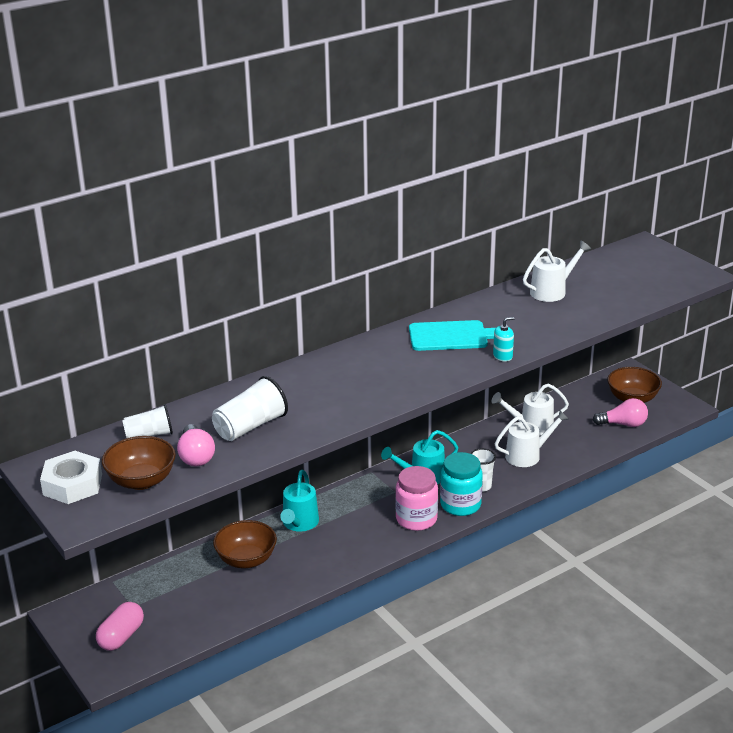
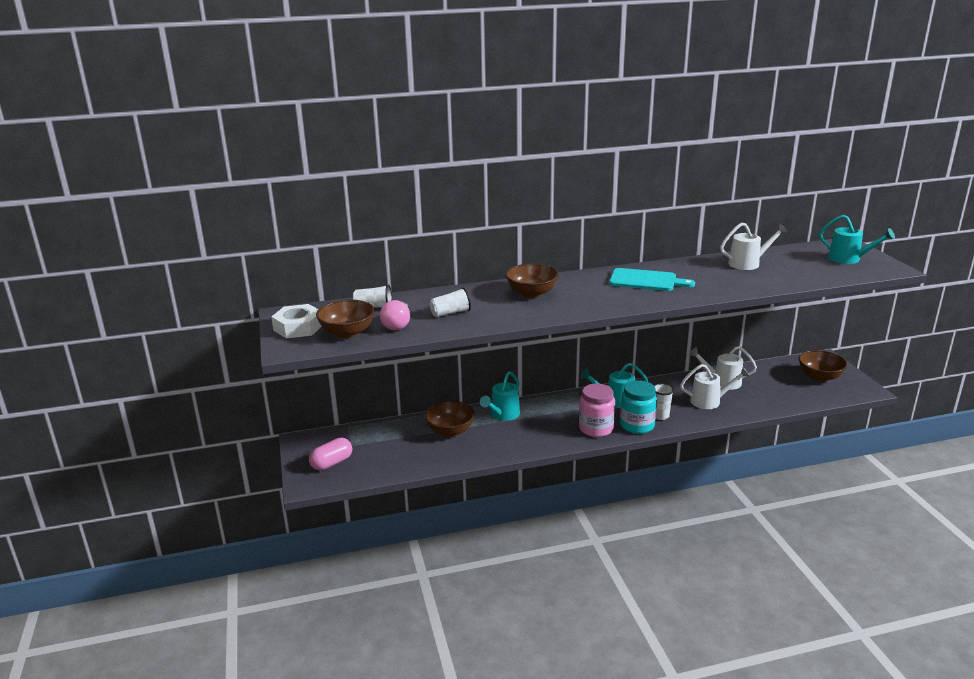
camera: 20 degrees right, 5 degrees down
white cup [212,376,288,441] -> white cup [430,287,471,317], size x0.67
turquoise soap dispenser [493,317,515,362] -> none
pink light bulb [593,398,648,427] -> none
none -> brown bowl [505,264,559,298]
none -> turquoise watering can [819,215,895,264]

